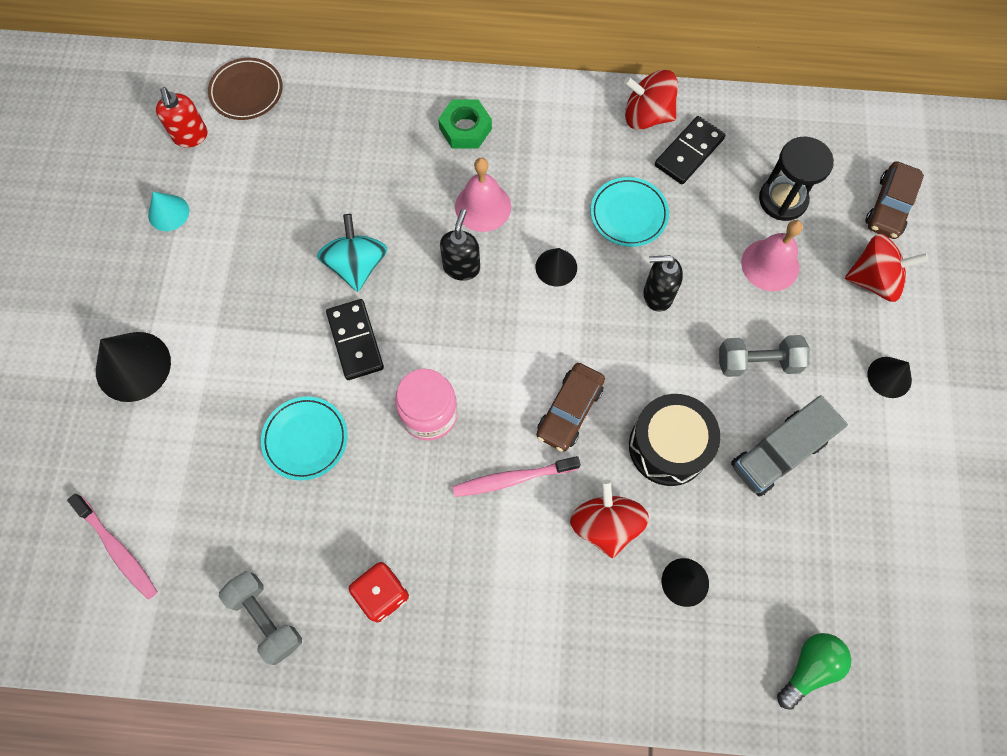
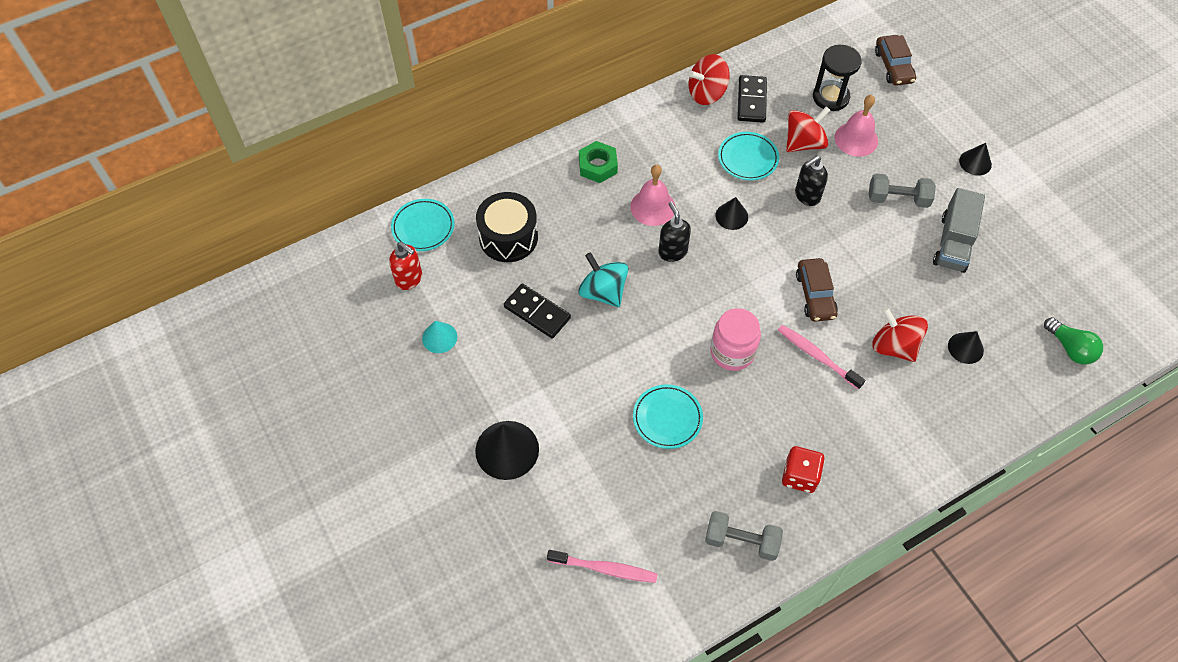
camera: 35 degrees left, 10 degrees down
brown plate [208,57,283,120] -> turquoise plate [391,199,454,251]
black domino [326,299,384,380] -> black domino moved to [504,284,571,339]
pink toothbrush [452,456,581,497] -> pink toothbrush turned 90 degrees clockwise [778,325,865,390]
black drum [629,394,720,486] -> black drum moved to [476,192,538,262]
grey dumbbell [719,335,810,377] -> grey dumbbell turned 45 degrees clockwise [869,173,936,208]
green light bulb [777,633,851,710] -> green light bulb turned 135 degrees clockwise [1044,317,1103,365]
red spinning top [845,233,928,302] -> red spinning top moved to [786,106,831,152]

